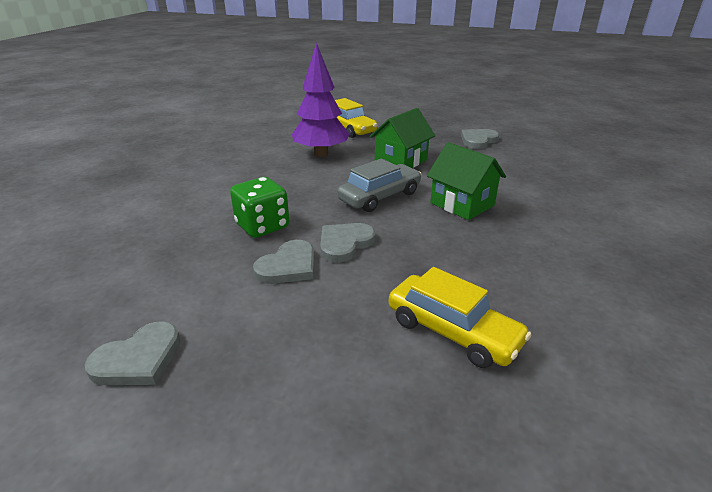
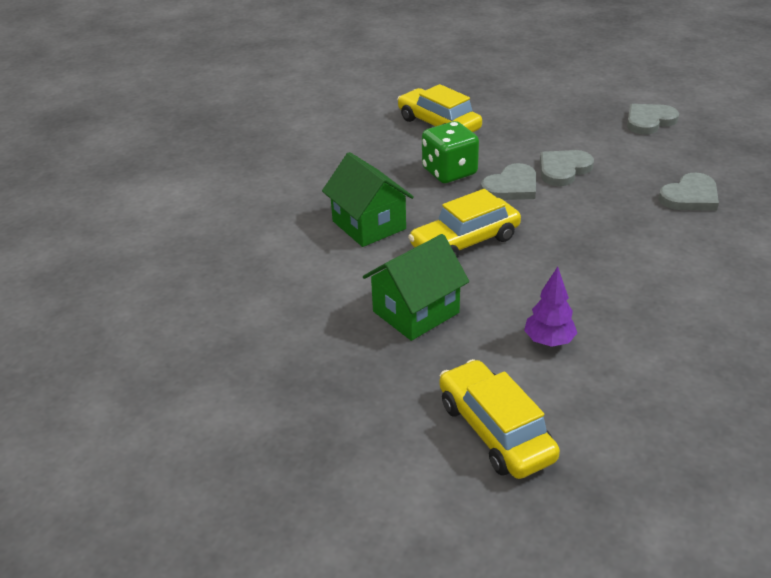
camera: 170 degrees left, 5 degrees up
green dice [230,177,289,238] -> green dice moved to [422,121,479,183]
purple tree [292,43,349,157] -> purple tree [524,266,577,347], size x0.52
grey car [337,159,422,212] -> yellow car [408,189,521,258]
grey heart [461,129,499,149] -> grey heart moved to [658,173,719,210]

